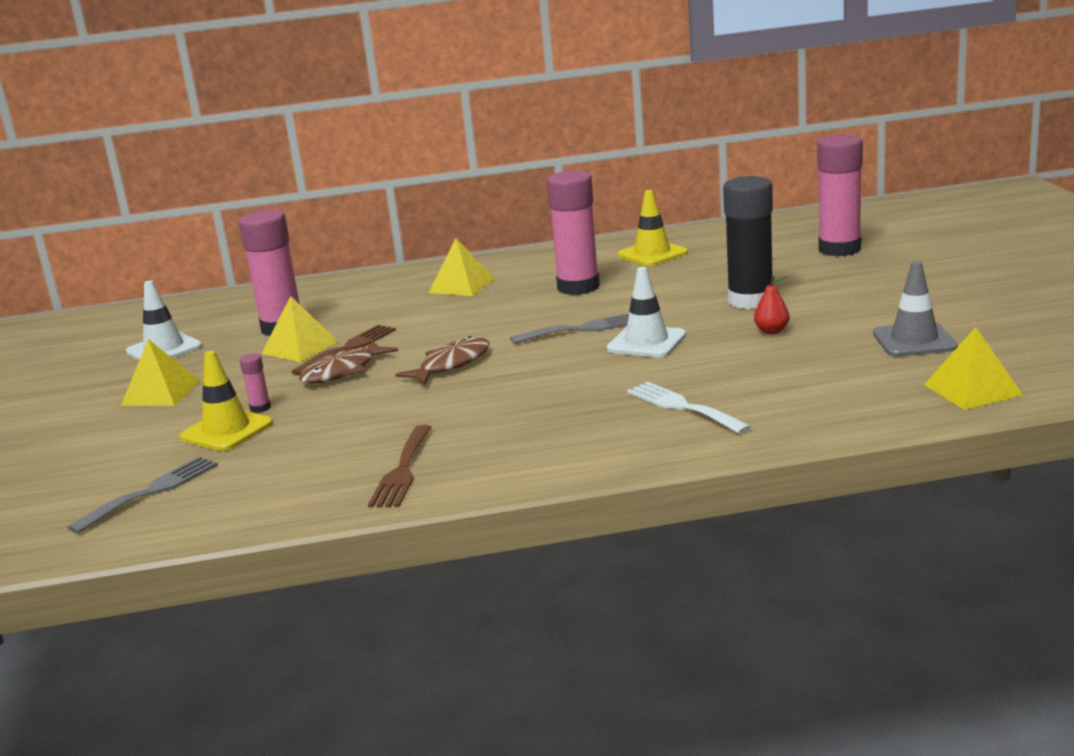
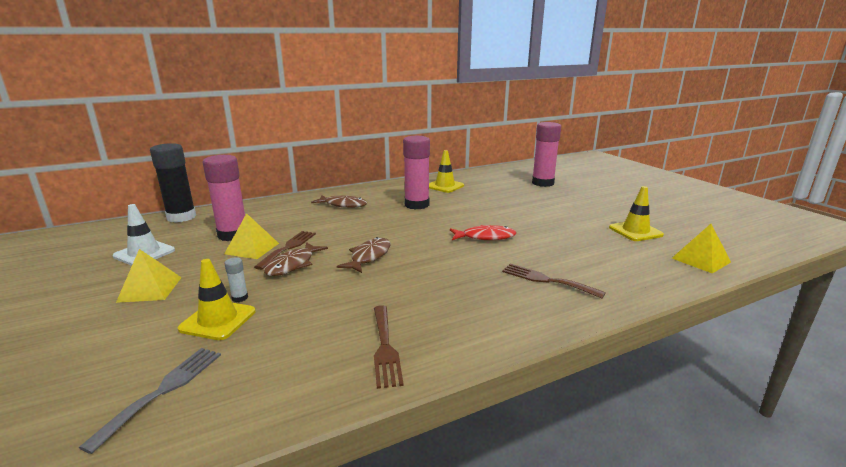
camera: 20 degrees left, 0 degrees up
pink glue stick [239,354,271,413] -> white glue stick [224,257,248,302]
yellow pyramid [429,238,495,296] -> brown fish [311,195,368,208]
grey fork [510,313,629,344] -> none
white traffic cone [607,267,686,358] -> red fish [450,225,516,240]
white fork [627,382,751,434] -> brown fork [502,264,606,298]
black glue stick [723,176,773,309] -> black glue stick moved to [150,143,196,223]
red pear [754,276,790,334] -> none
grey traffic cone [873,261,958,357] -> yellow traffic cone [609,186,664,241]

